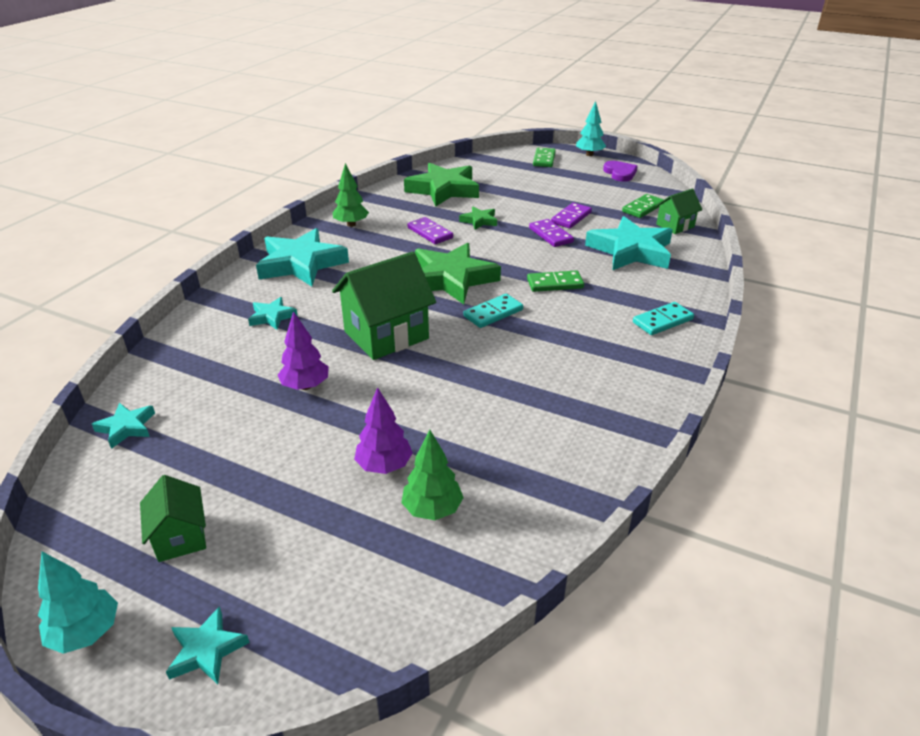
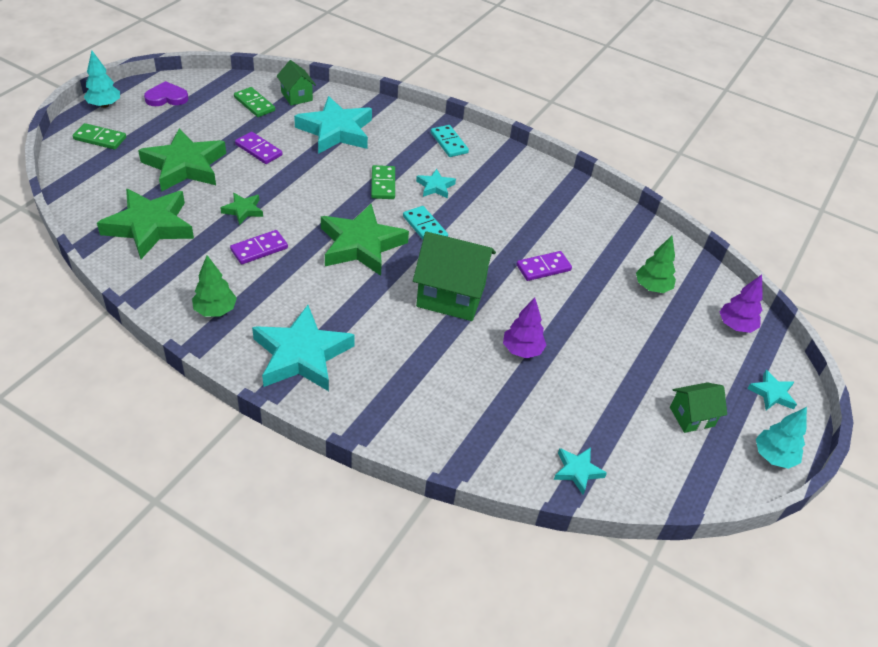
camera: 90 degrees left, 10 degrees up
turquoise star [248,297,298,330] -> turquoise star moved to [416,169,456,199]
green house [332,252,436,360] -> green house turned 45 degrees counterclockwise [413,232,496,321]
purple tree [354,387,413,474] -> purple tree moved to [720,275,763,333]
purple domino [529,219,574,247] -> purple domino moved to [517,251,572,281]
none -> green star [138,128,226,192]

